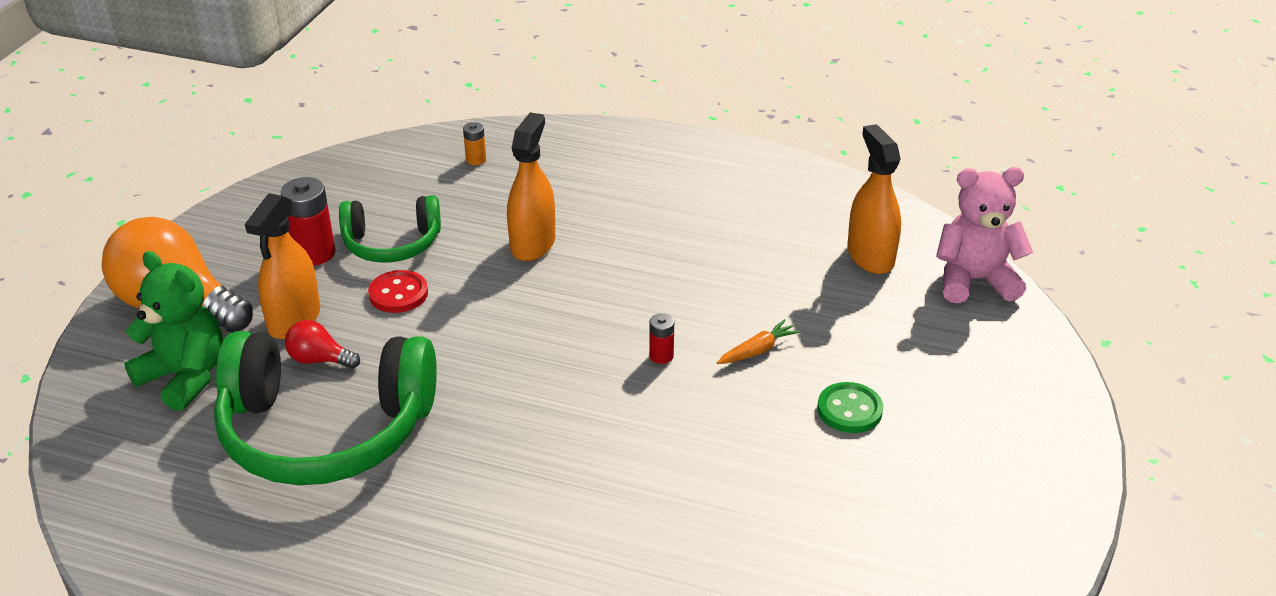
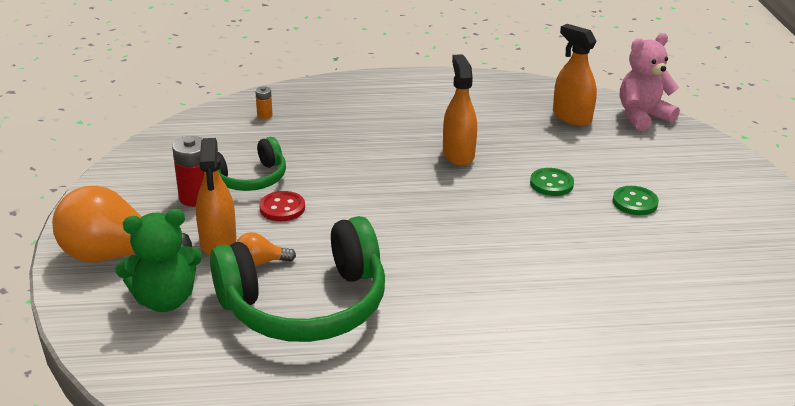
camera: 25 degrees left, 5 degrees down
green teddy bear [124,251,223,411] -> green teddy bear turned 150 degrees clockwise [115,209,202,312]
red light bulb [285,320,360,369] -> orange light bulb [236,232,296,267]
orange spray bottle [507,112,555,261] -> orange spray bottle moved to [443,54,477,166]
red battery [649,313,674,364] -> none
orange carrot [717,319,800,364] -> green button [530,168,574,196]

